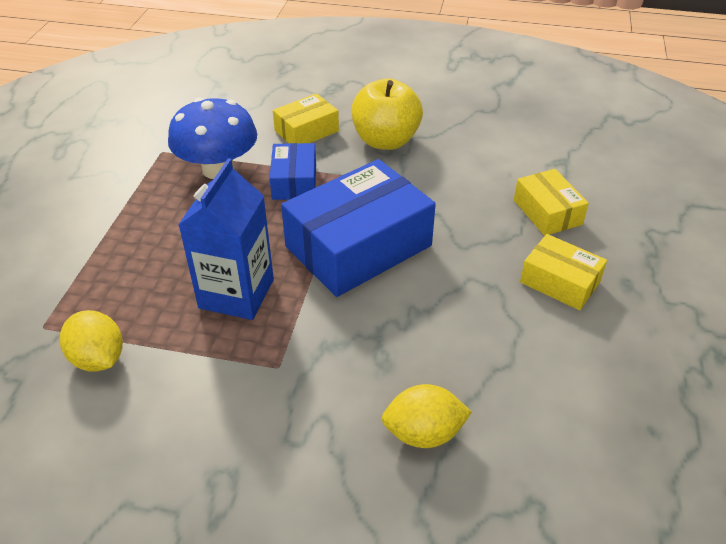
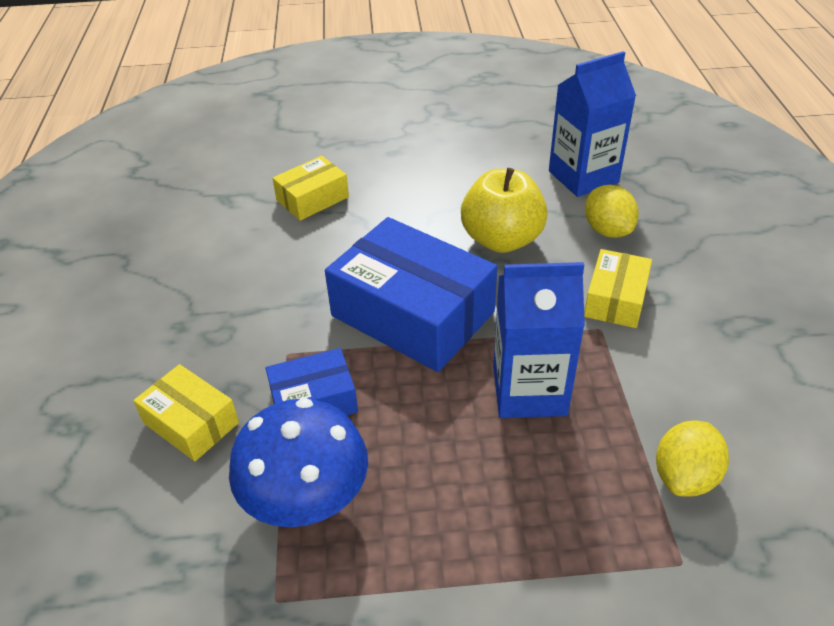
camera: 105 degrees left, 0 degrees up
yellow apple [351,78,423,150] -> yellow apple moved to [461,168,548,253]
yellow box [520,234,607,310] -> yellow box moved to [584,249,652,328]
none -> blue carton [549,51,636,197]

